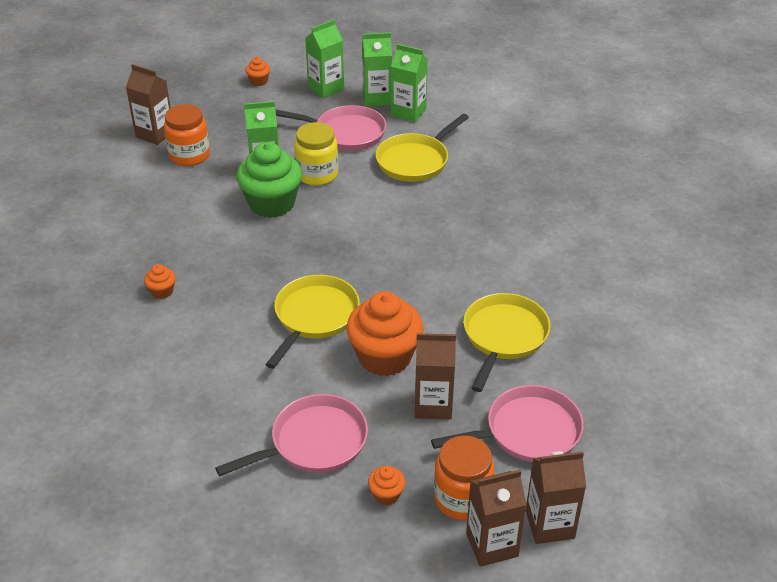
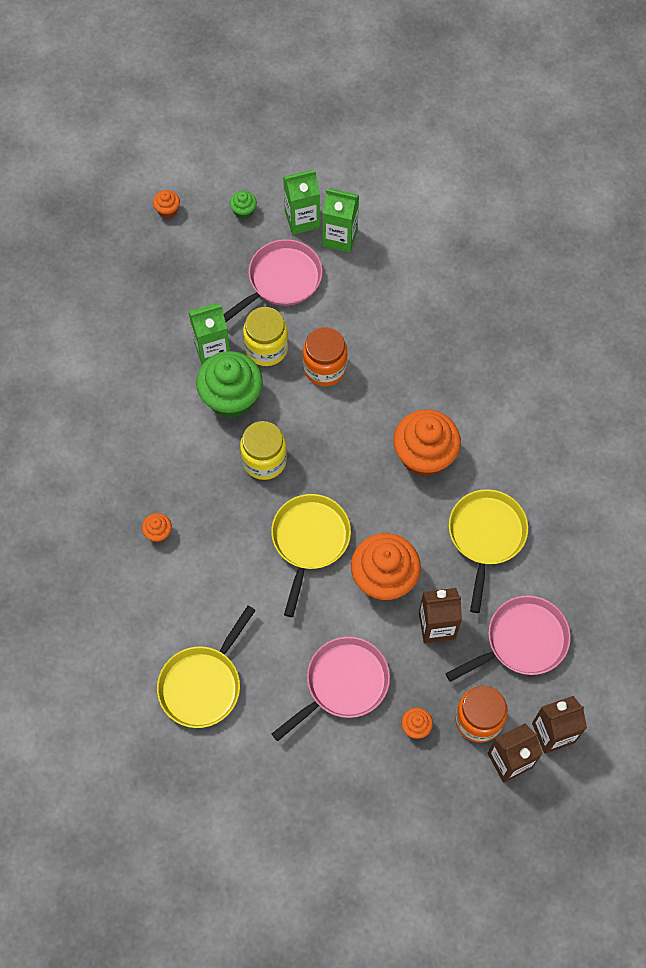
camera: 10 degrees left, 25 degrees up
brown carton [126,64,171,145] -> none
orange jar [164,104,210,166] -> orange jar moved to [303,327,347,386]
pink pan [275,105,386,151] -> pink pan turned 45 degrees counterclockwise [223,239,323,322]
green carton [305,19,344,98] -> green cupcake [230,191,257,219]
yellow pan [376,114,469,182] -> yellow pan moved to [157,605,256,728]
none -> yellow jar [240,421,287,480]
none -> orange cupcake [393,410,461,477]

